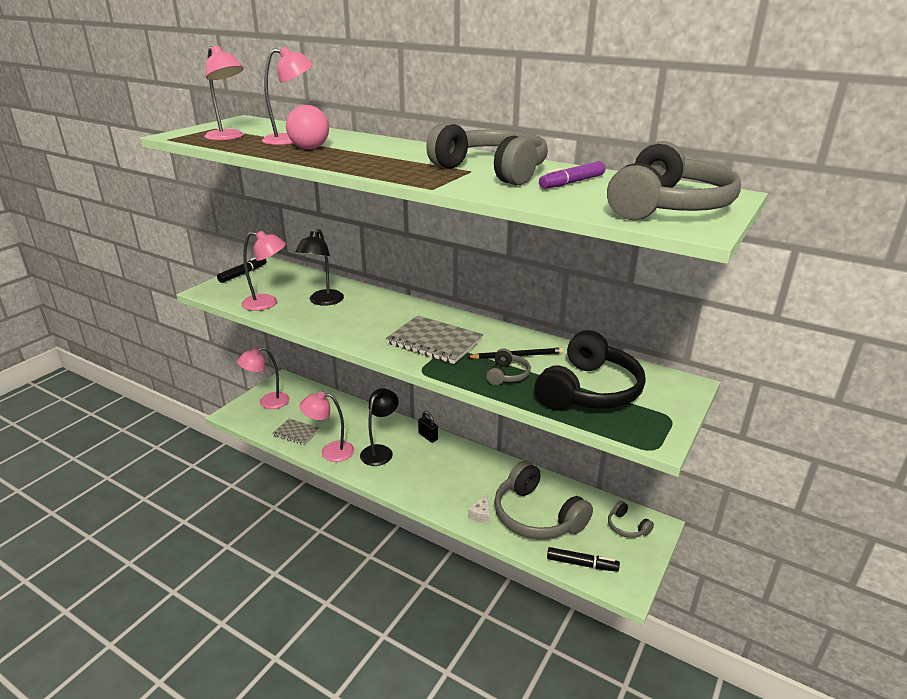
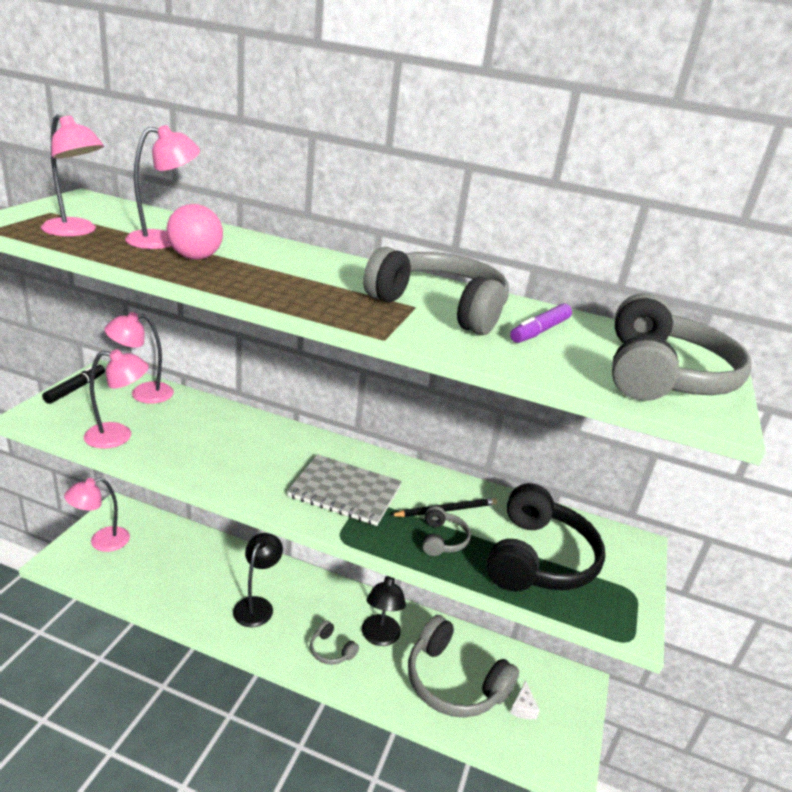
camera: 15 degrees left, 0 degrees up
grey notebook [272,419,319,445] -> none
black lamp [295,229,344,306] -> black lamp moved to [362,576,406,646]
pink lamp [300,392,354,462] -> pink lamp moved to [105,312,174,404]
black padlock [418,411,438,443] -> none
white cheese [468,494,490,523] -> white cheese moved to [510,681,540,719]
black marker [547,547,620,572] -> none
grey headphones [608,501,654,538] -> grey headphones moved to [310,620,359,665]

